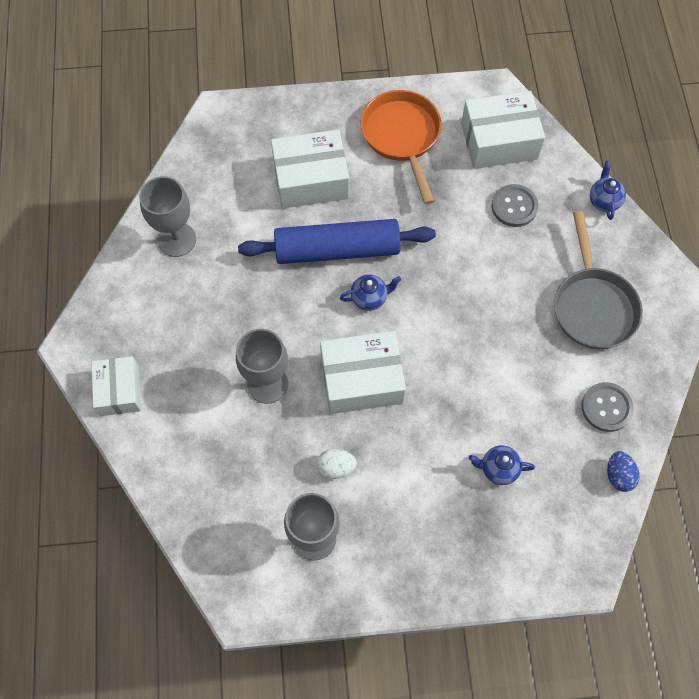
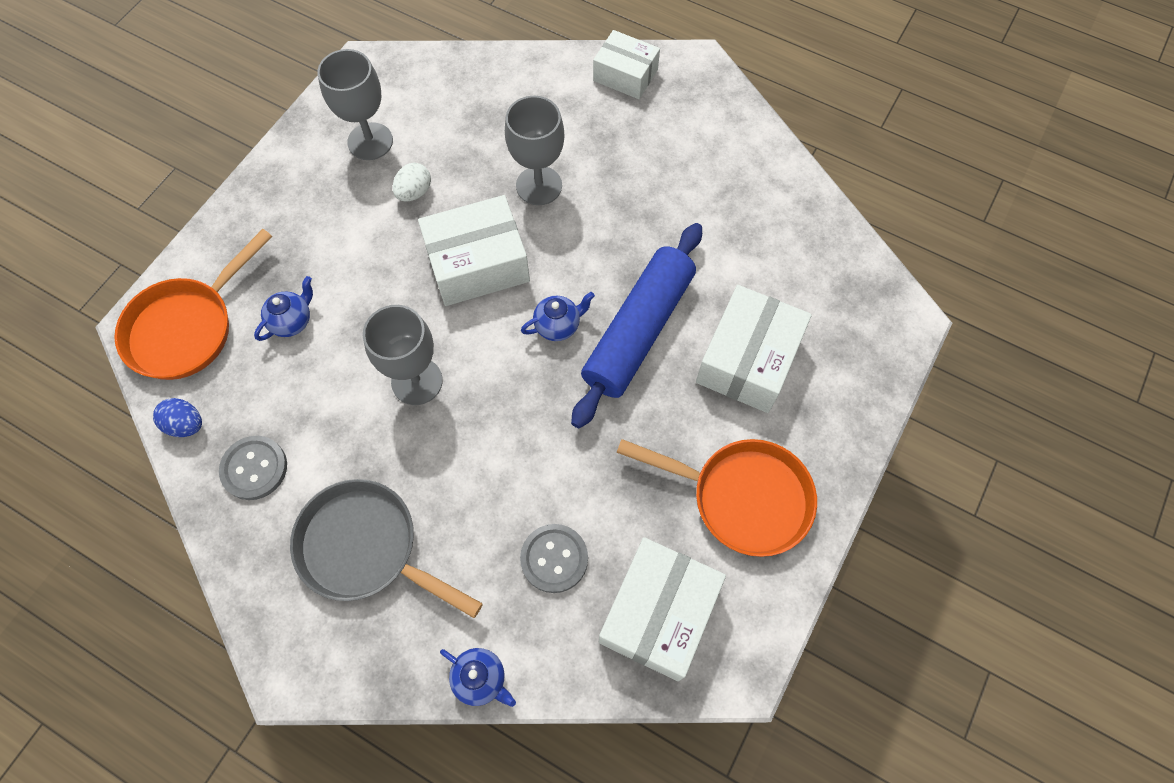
camera: 125 degrees right, 0 degrees up
grey goblet [139,176,196,257] -> grey goblet moved to [363,305,443,405]
white box [320,331,406,414] -> white box turned 45 degrees clockwise [418,195,530,306]
blue teapot [340,274,401,311] -> blue teapot turned 135 degrees counterclockwise [521,292,595,341]
none -> orange pan [114,229,272,380]

